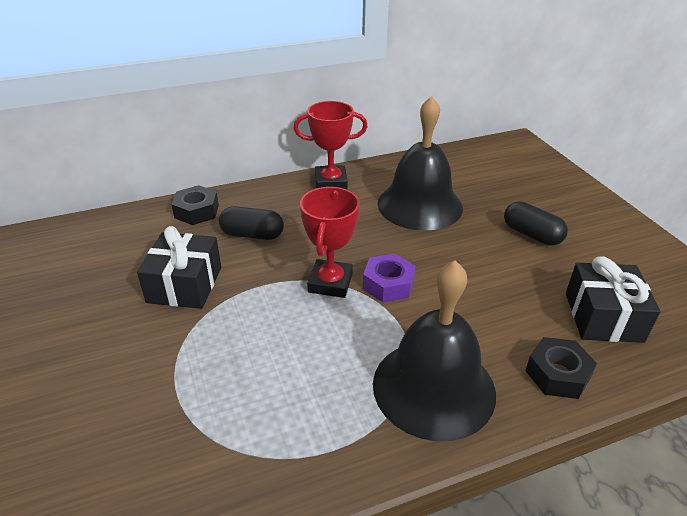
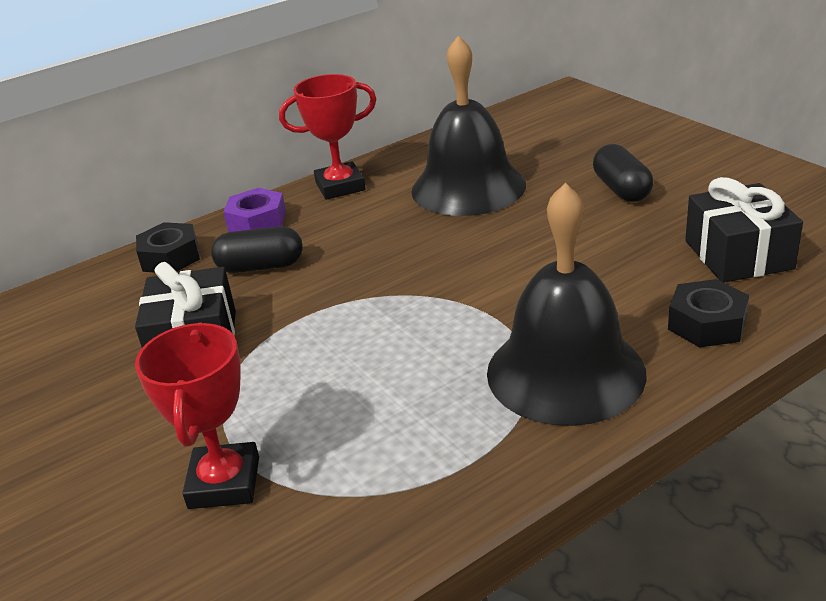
camera: 10 degrees left, 5 degrees down
red trophy [300,187,360,298] -> red trophy moved to [135,323,259,509]
purple nut [363,254,416,303] -> purple nut moved to [224,188,286,232]
black capsule [504,201,568,245] -> black capsule turned 45 degrees clockwise [593,144,653,202]

